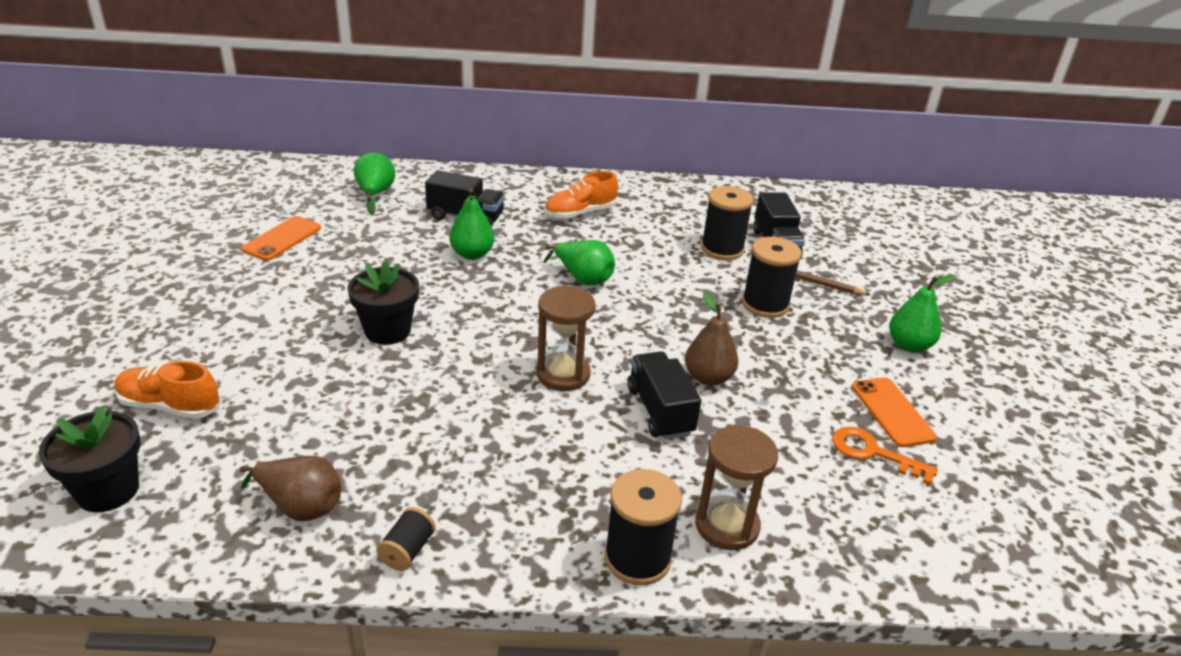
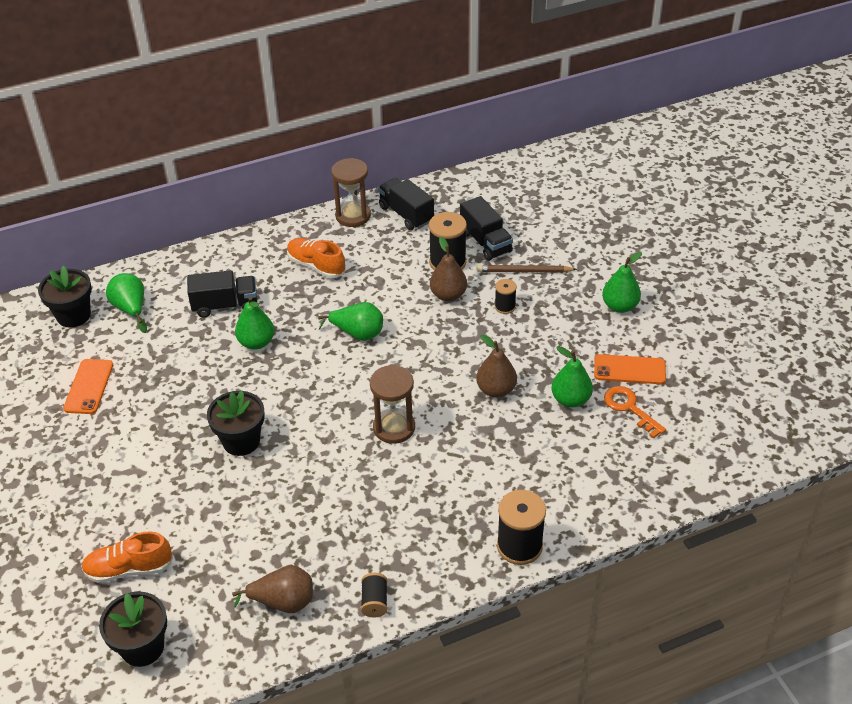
camera: 20 degrees left, 10 degrees up
orange shoe [545,171,618,219] -> orange shoe turned 90 degrees clockwise [287,238,346,278]
black truck [628,351,701,440] -> black truck moved to [378,178,434,230]
brown hourglass [695,425,778,550] -> brown hourglass moved to [331,158,371,227]
black spool [742,237,802,318] -> black spool [495,279,517,314], size x0.55
orange key [832,426,938,485] -> orange key turned 45 degrees clockwise [604,386,666,438]
orange phone [852,377,937,447] -> orange phone turned 45 degrees counterclockwise [594,354,666,384]
none -> black flower pot [38,266,92,327]
none -> brown pear [430,237,467,302]
none -> green pear [551,346,593,408]

